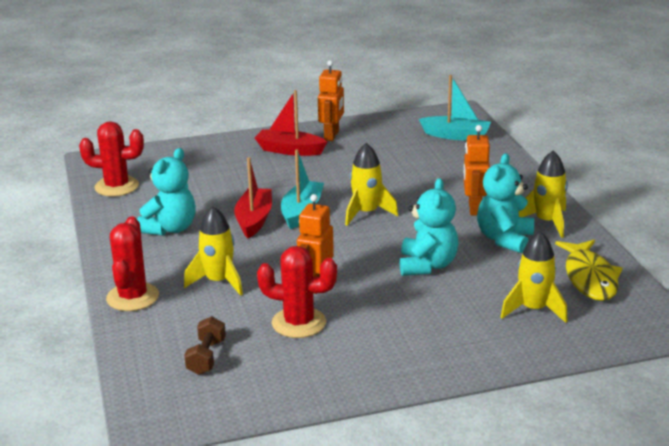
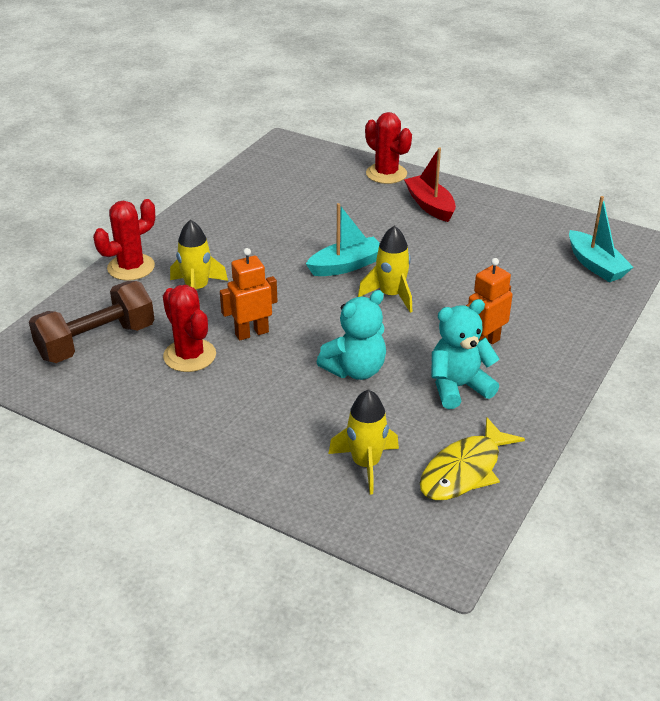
camera: 45 degrees right, 10 degrees up
red cactus [79,121,144,196] -> red cactus moved to [365,112,412,184]
turquoise teddy bear [137,148,196,236] -> none
brown dumbbell [184,316,226,375] -> brown dumbbell [29,281,155,363], size x1.95
red boat [234,157,272,238] -> none
orange robot [318,60,344,141] -> none
yellow rocket [519,151,568,238] -> none

